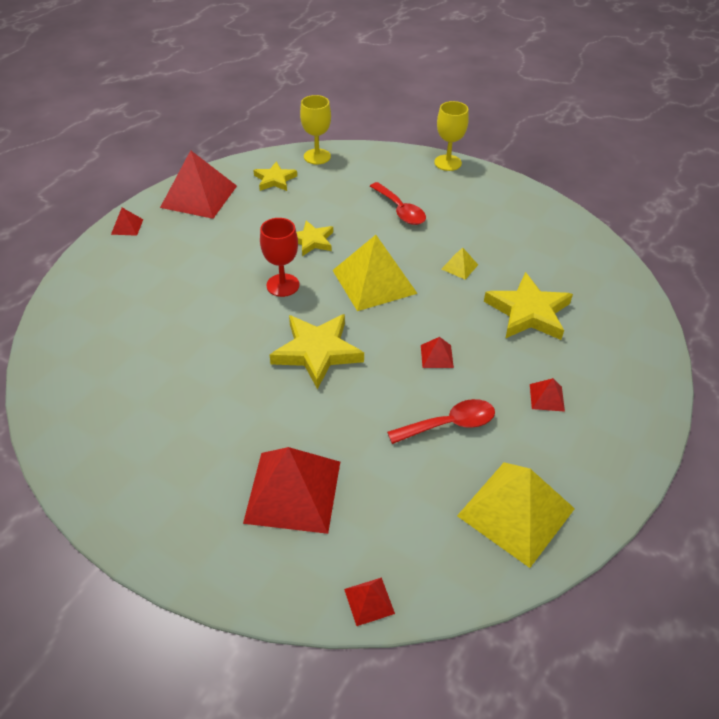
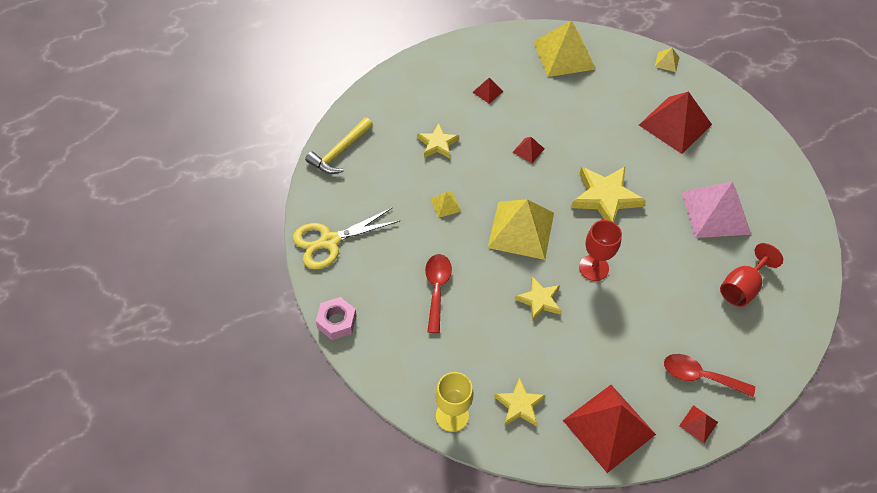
camera: 145 degrees left, 10 degrees up
red pyramid [344,577,395,626] -> yellow pyramid [655,48,680,72]
red spoon [387,399,495,444] -> red spoon moved to [664,354,755,397]
yellow goblet [434,101,469,171] -> pink nut [316,297,356,340]
yellow star [484,272,573,340] -> yellow star [417,123,459,158], size x0.60
none -> yellow scissors [293,208,400,269]
none -> yellow hammer [305,117,373,174]
none -> pink pyramid [682,182,751,238]
none -> red goblet [720,243,783,307]

